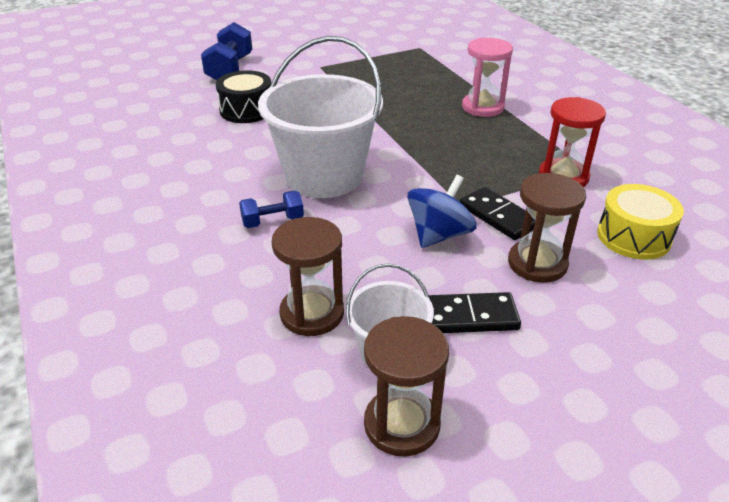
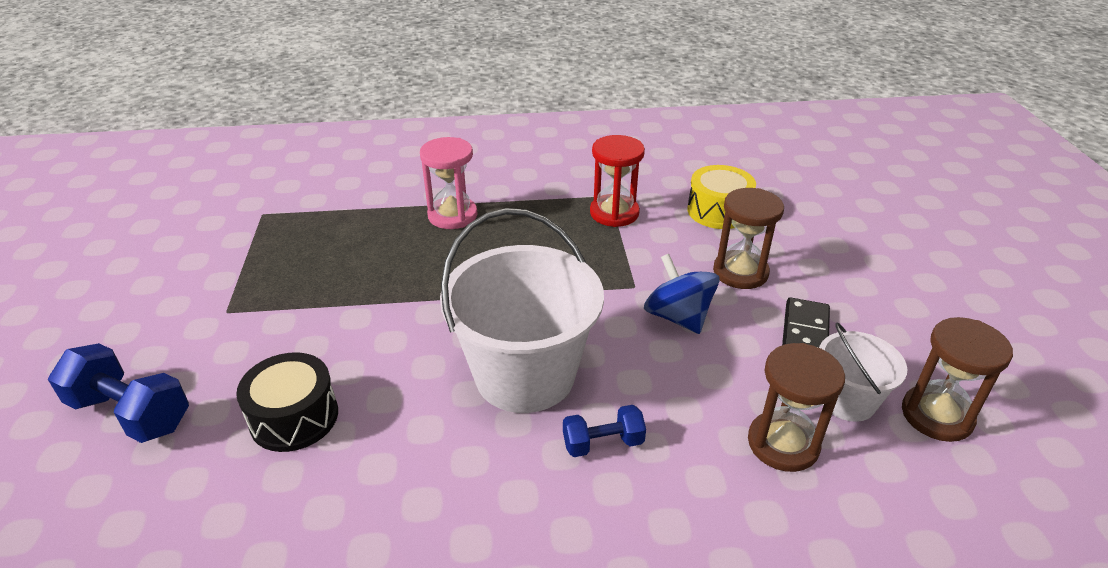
camera: 70 degrees left, 0 degrees up
blue dumbbell [239,191,304,228] -> blue dumbbell turned 75 degrees clockwise [563,405,646,457]
black domino [460,187,535,240] -> none

